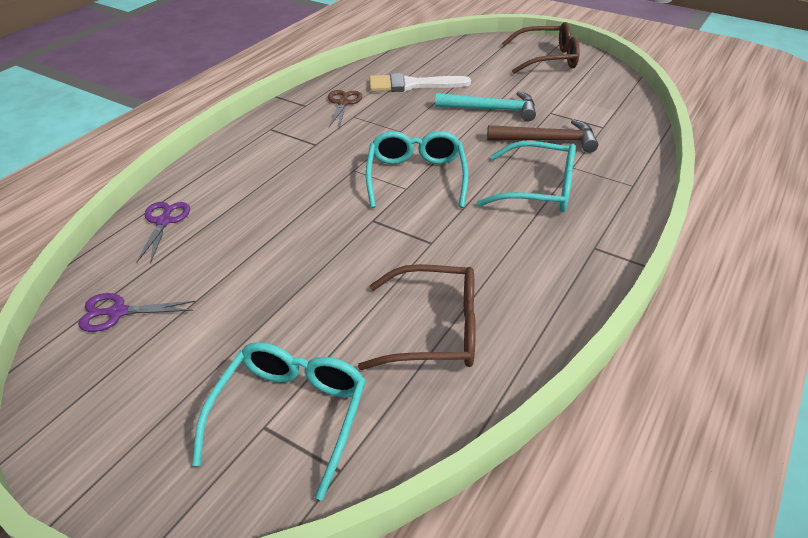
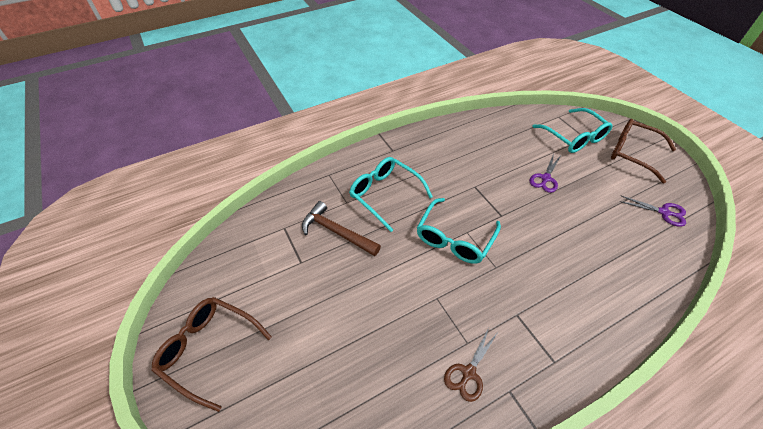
camera: 150 degrees left, 10 degrees up
purple scissors [137,202,190,264] -> purple scissors moved to [529,154,560,193]
turquoise glasses [192,342,366,500] -> turquoise glasses turned 75 degrees counterclockwise [532,108,612,153]
brown glasses [358,264,476,370] -> brown glasses moved to [611,119,676,183]
white brush [369,73,471,92] -> none
turquoise hammer [435,91,536,121] -> none

